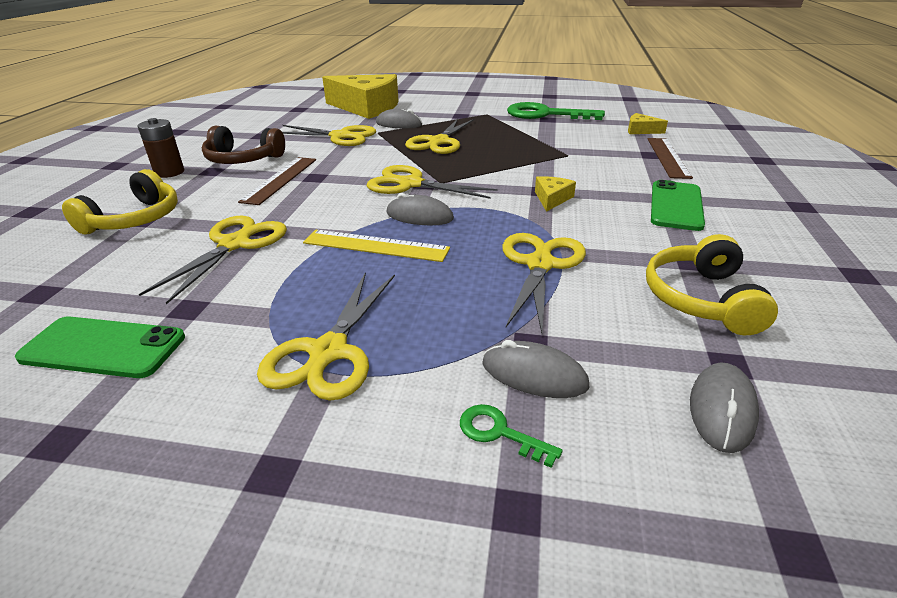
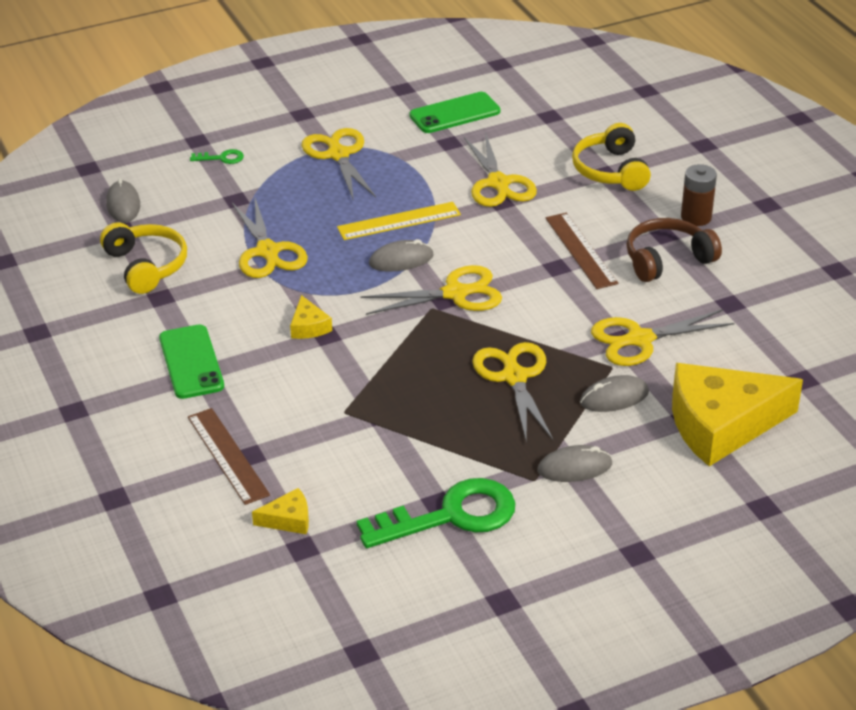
camera: 145 degrees right, 5 degrees up
grey mouse [482,340,590,398] -> grey mouse moved to [538,445,613,482]

